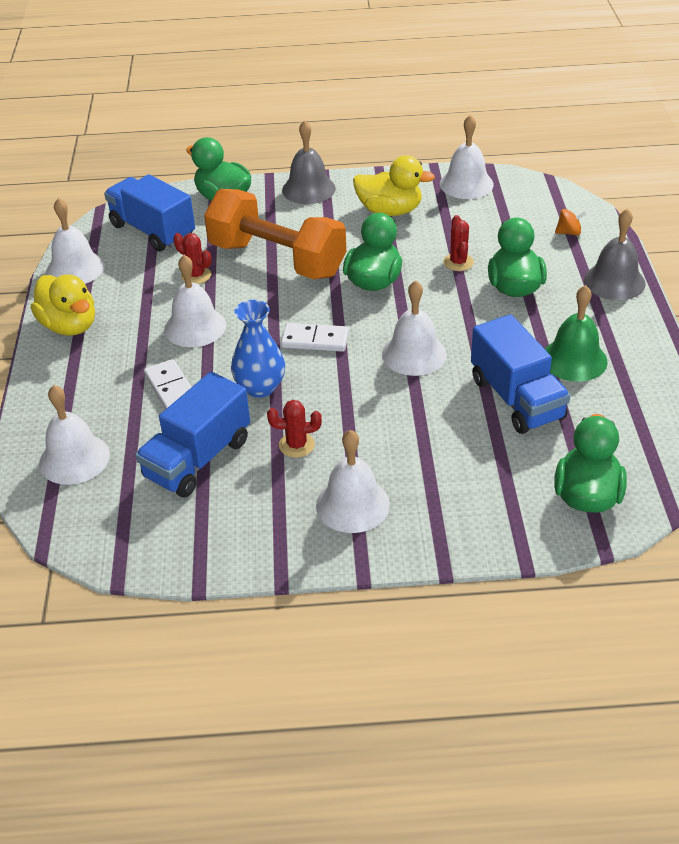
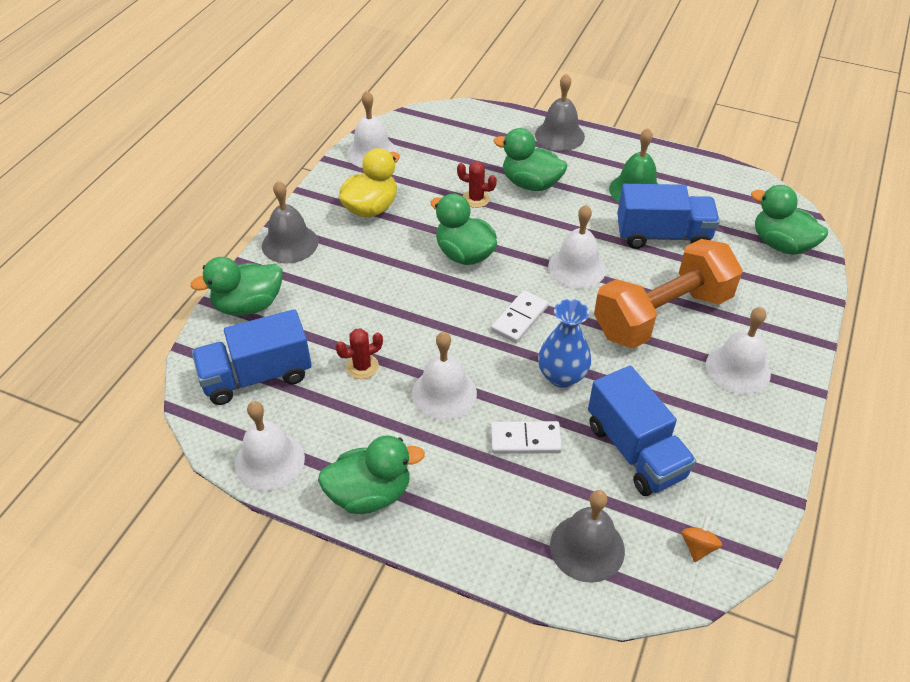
camera: 65 degrees left, 5 degrees up
yellow duck [31,274,95,336] -> green duck [318,435,425,514]
white bell [39,385,110,485] -> grey bell [550,490,625,583]
orange dumbbell [204,189,346,279] -> orange dumbbell moved to [594,239,743,349]
red cactus [267,400,322,458] -> none
orange spinning top [555,209,587,236] -> orange spinning top moved to [682,516,722,562]

